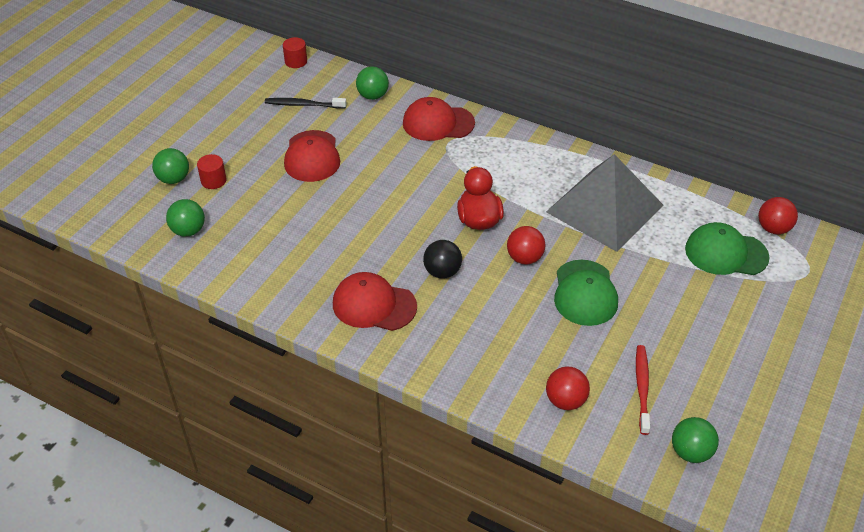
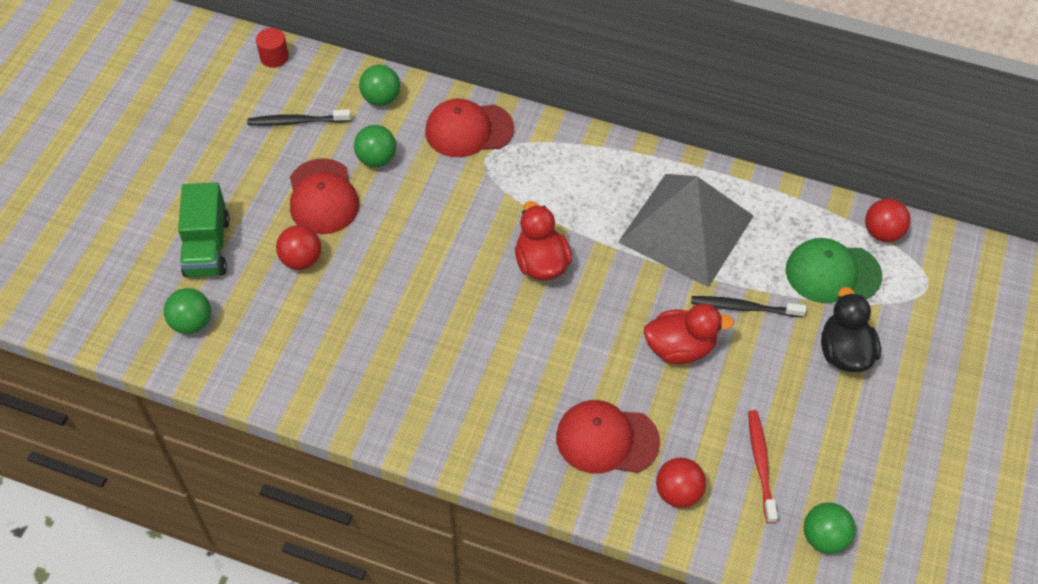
camera: 10 degrees left, 10 degrees up
green ball [152,148,189,184] -> green ball moved to [354,125,396,167]
red cylinder [197,154,227,189] -> green truck [178,182,230,277]
red cap [333,272,417,331] -> red cap moved to [556,400,660,474]
black ball [423,240,462,278] -> none
red ball [507,226,546,264] -> red ball moved to [276,225,321,270]
green cap [554,260,618,326] -> red duck [644,303,735,364]
none -> black toothbrush [691,296,806,317]
none -> black duck [821,287,881,372]

